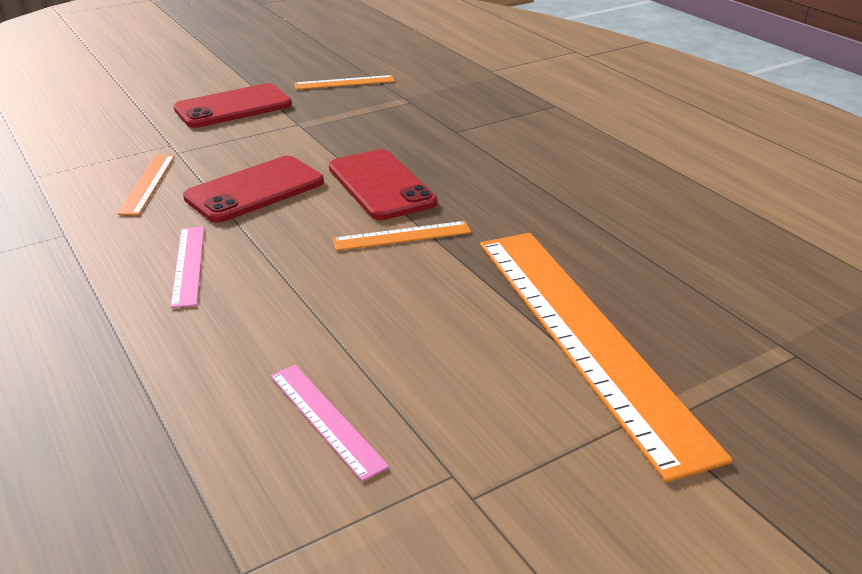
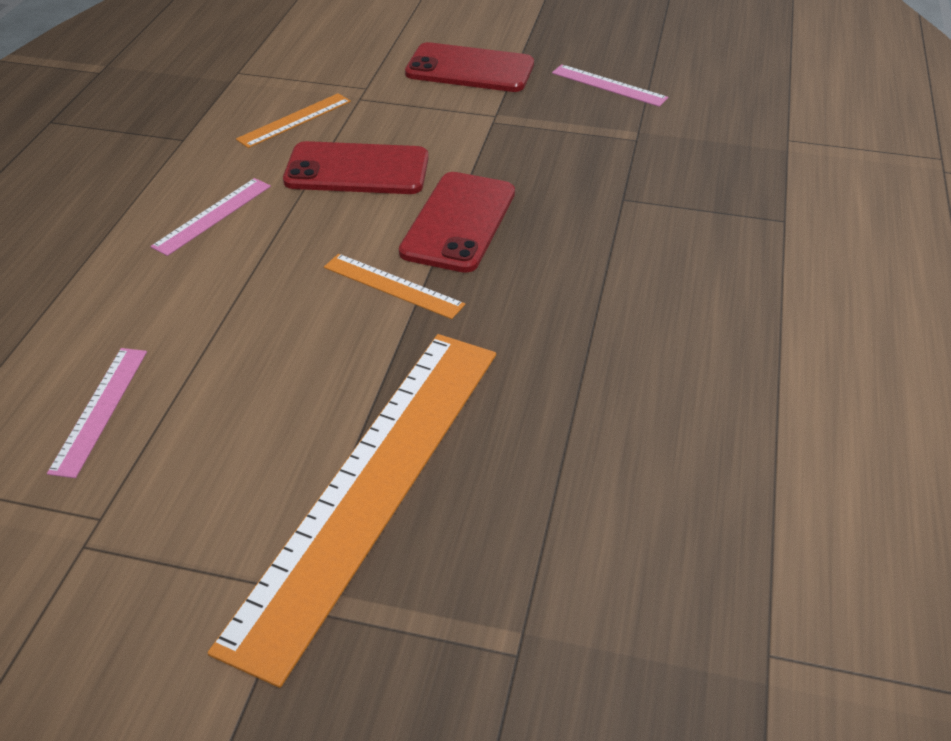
camera: 45 degrees right, 10 degrees up
orange ruler [294,75,395,90] -> pink ruler [552,64,668,107]

